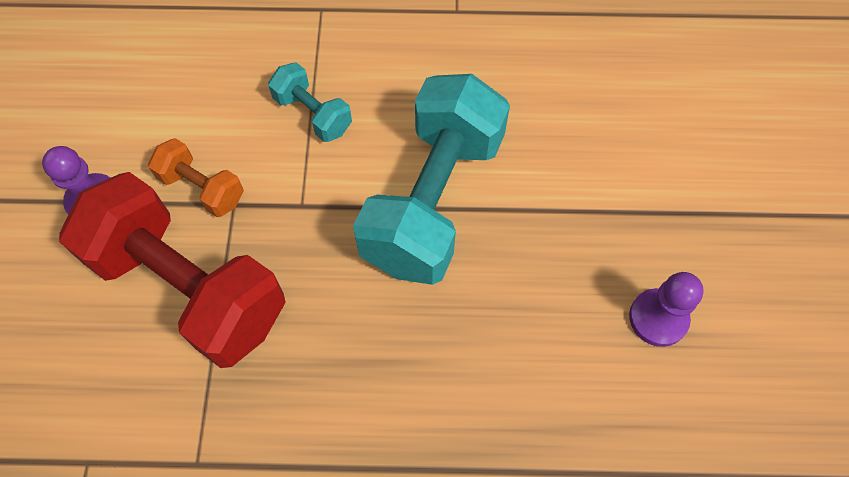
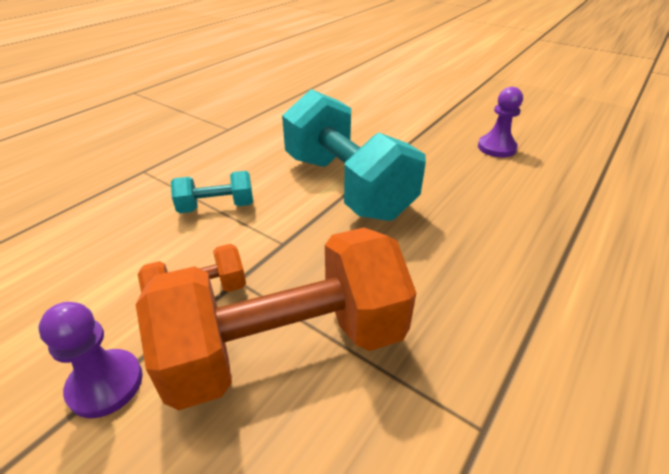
camera: 55 degrees left, 25 degrees down
red dumbbell [59,172,286,368] -> orange dumbbell [136,228,416,410]

